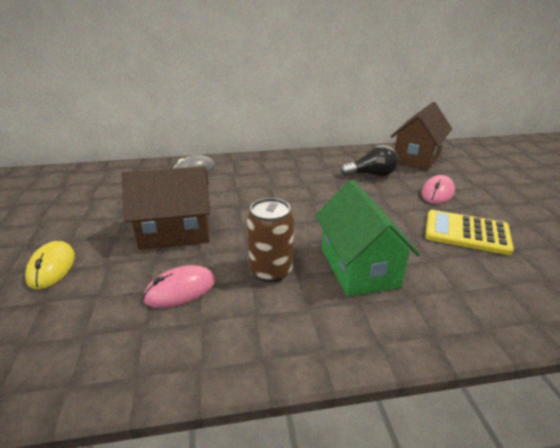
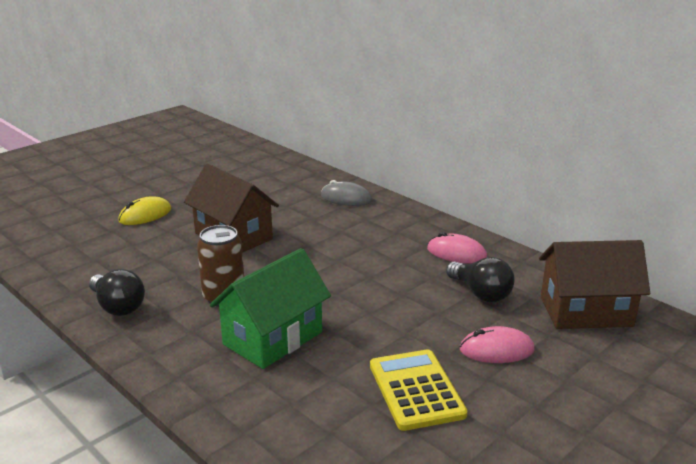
camera: 55 degrees right, 5 degrees down
pink mouse [143,265,215,308] -> pink mouse moved to [427,232,487,264]
none -> black light bulb [89,269,145,316]

